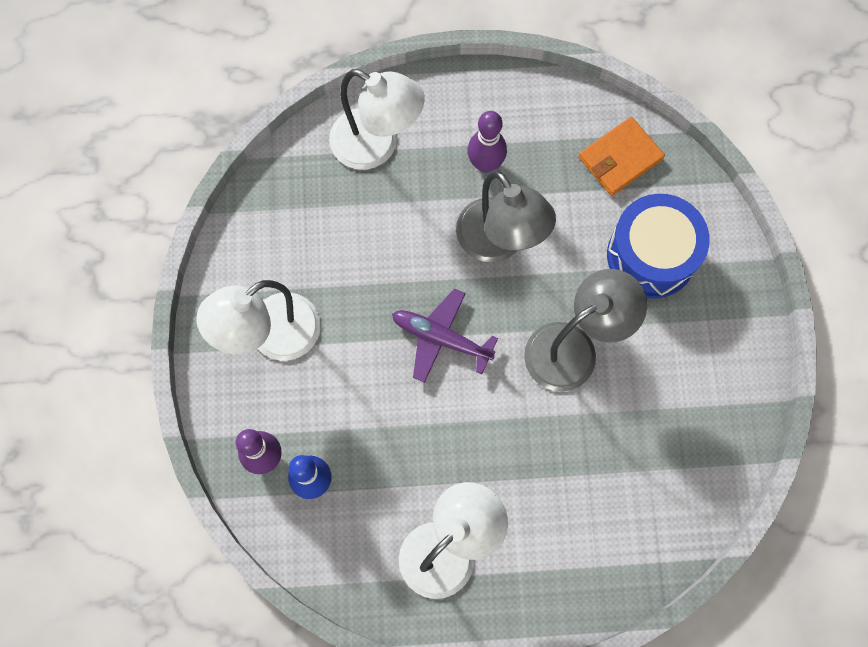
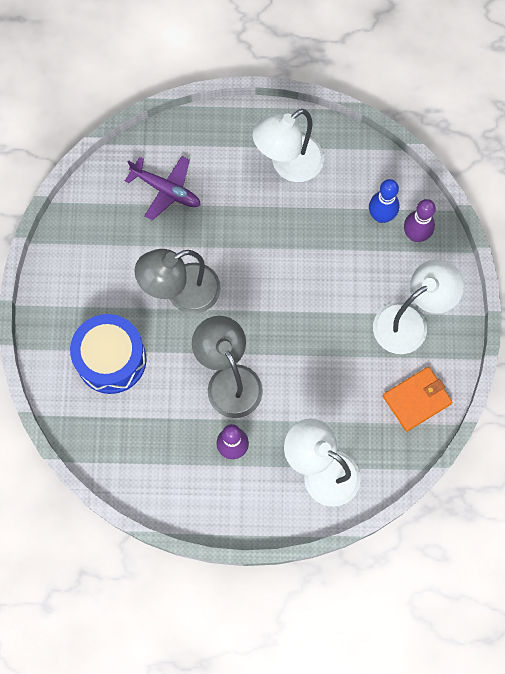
camera: 175 degrees left, 0 degrees up
purple plane [392,288,498,383] -> purple plane moved to [125,156,201,221]
orange wallet [578,117,665,196] -> orange wallet moved to [383,367,453,432]

